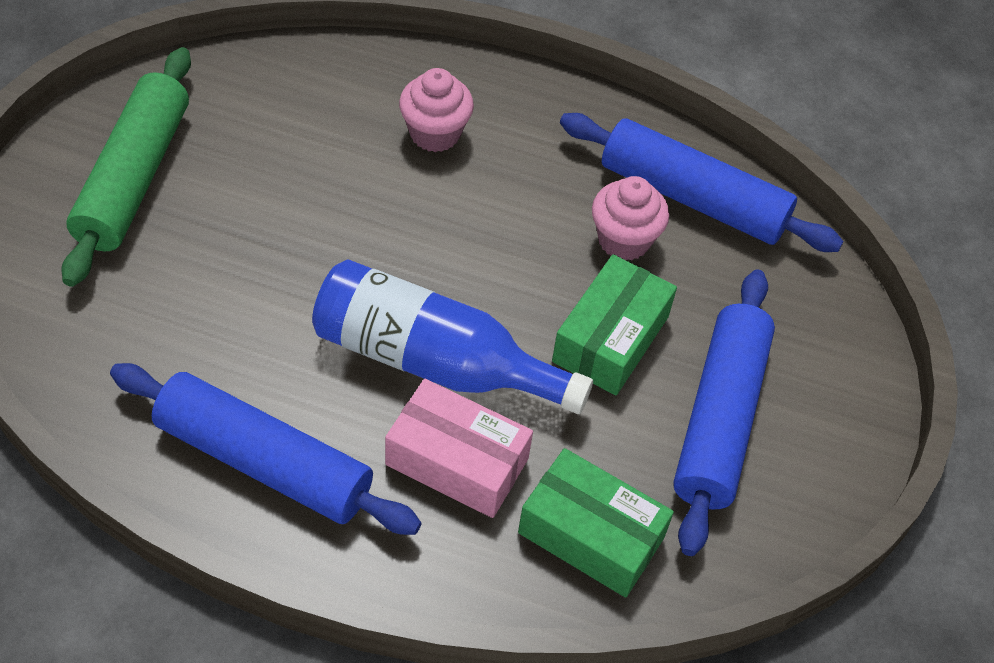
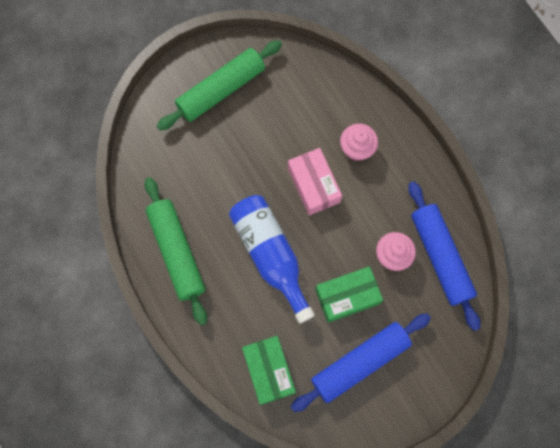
camera: 45 degrees right, 20 degrees up
blue rolling pin [110,363,421,535] -> green rolling pin [145,177,207,325]
pink box [385,379,533,518] -> pink box moved to [288,148,342,215]

